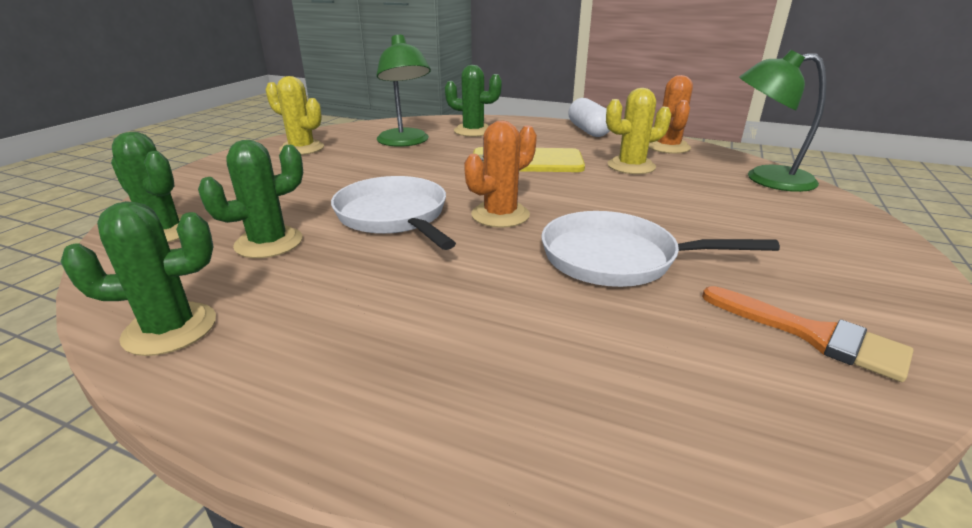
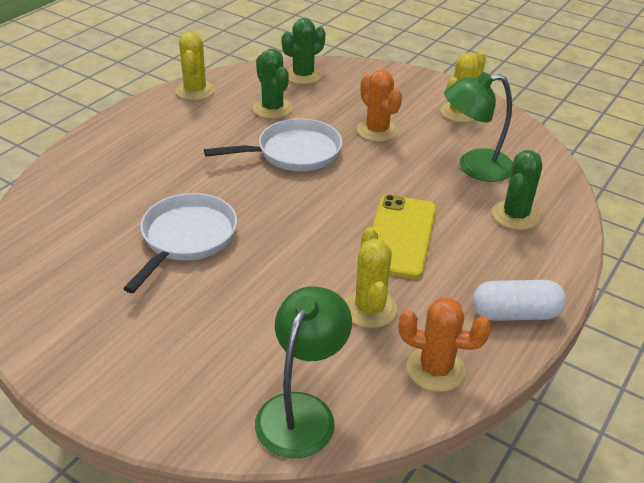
camera: 100 degrees right, 10 degrees up
green cactus [61,201,216,356] -> yellow cactus [176,32,215,101]
orange cactus [464,121,537,228] -> orange cactus moved to [357,70,402,142]
orange brush [702,286,914,382] -> none

